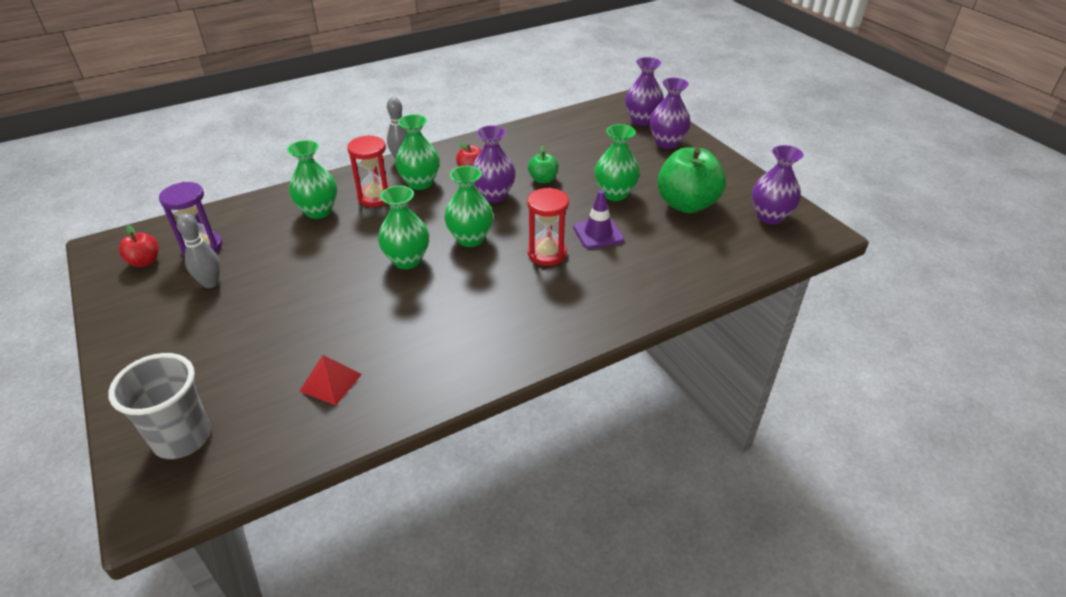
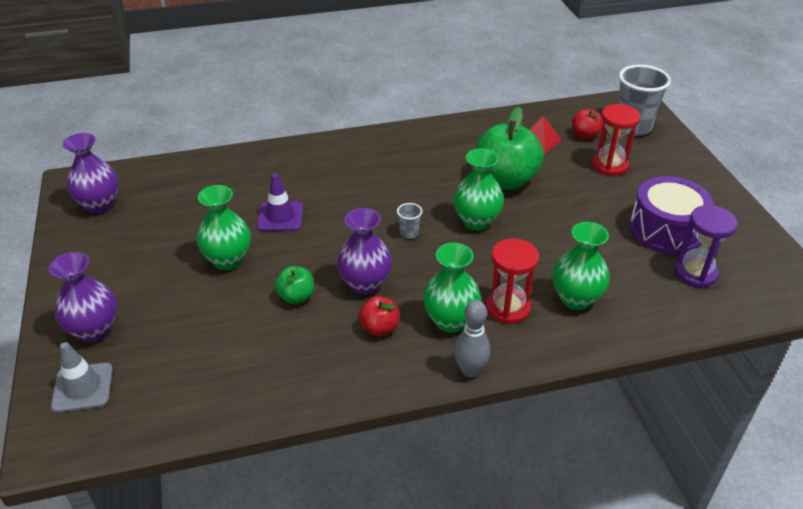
camera: 165 degrees left, 0 degrees up
red apple [119,225,159,267] -> red apple moved to [572,109,603,139]
grey bowling pin [176,214,220,288] -> purple drum [629,176,714,254]
green vase [444,166,493,247] -> grey cup [397,203,422,239]
red hourglass [527,188,569,266] -> red hourglass moved to [592,104,641,176]
purple vase [625,57,664,125] -> grey traffic cone [51,342,113,413]
green apple [657,147,726,213] -> green apple moved to [476,107,544,190]

